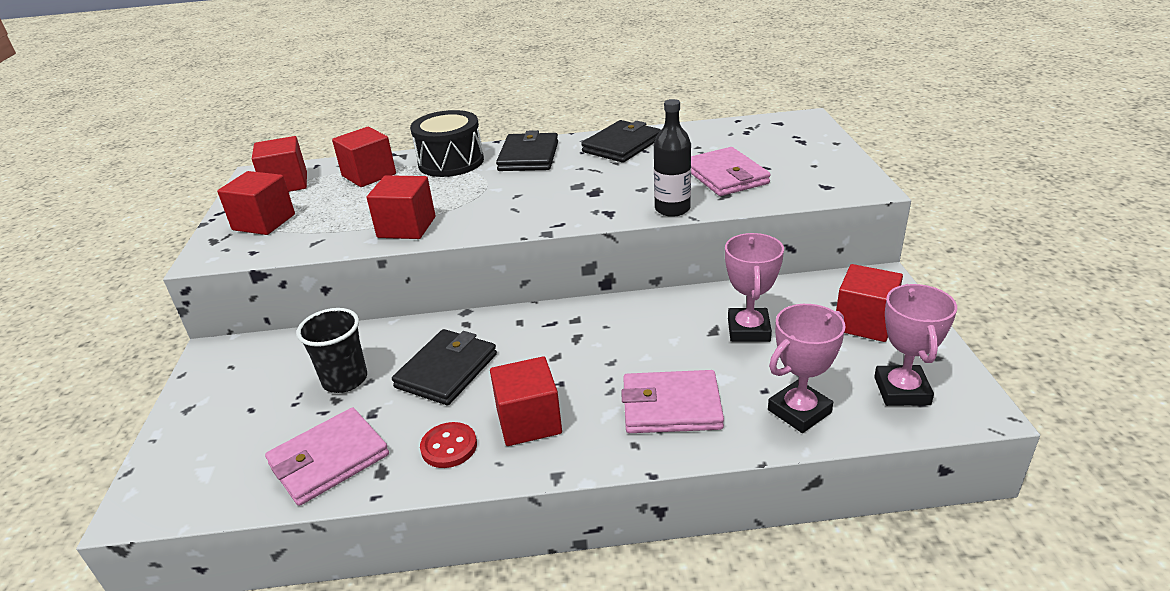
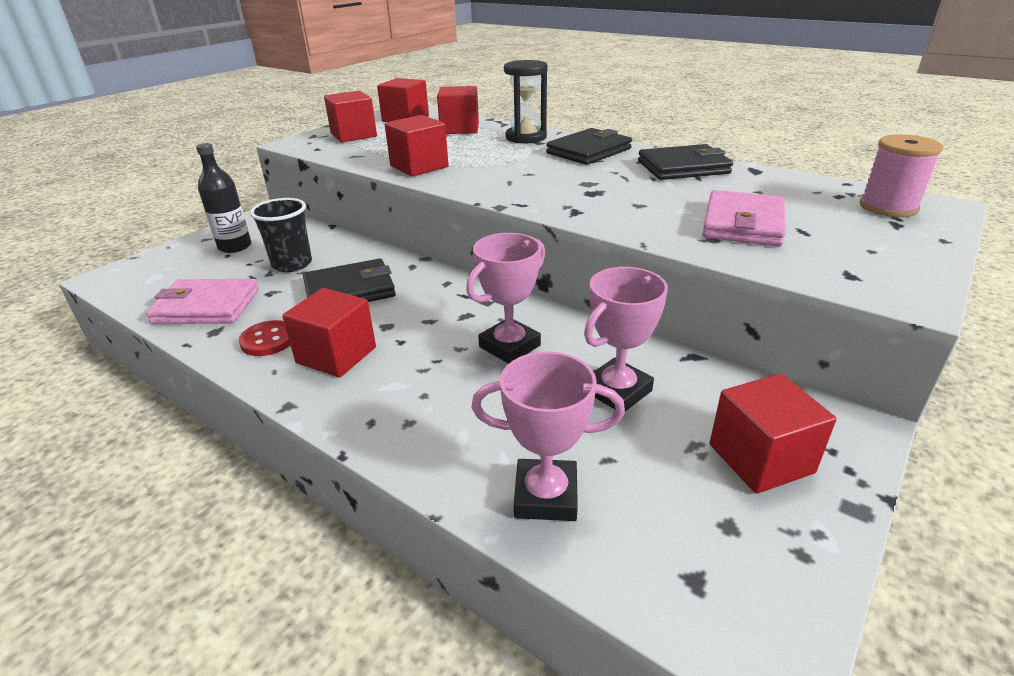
camera: 40 degrees right, 0 degrees up
black drum [410,110,484,177] -> black hourglass [504,60,548,143]
pink wallet [621,370,724,433] -> none
black bottle [654,99,691,217] -> black bottle moved to [196,143,251,253]
pink trophy [874,284,957,406] -> pink trophy moved to [466,233,545,364]
none -> pink spool [860,134,943,217]

